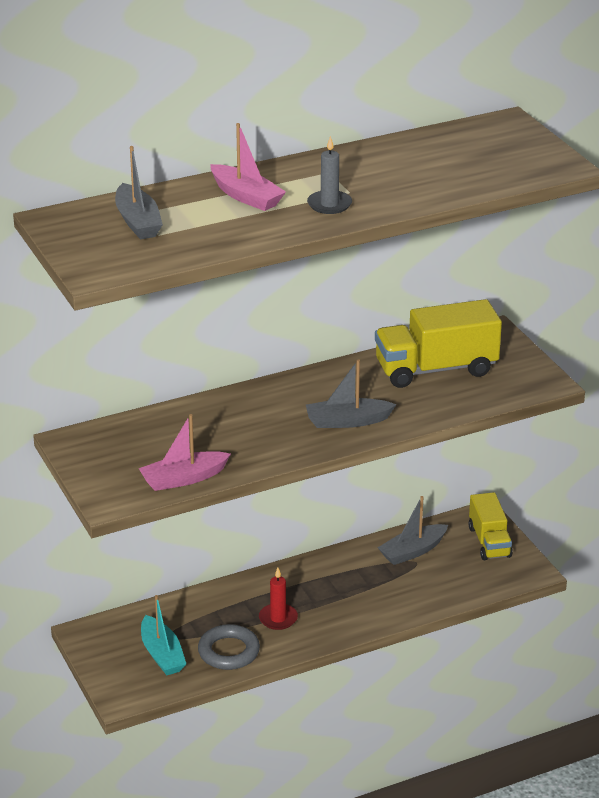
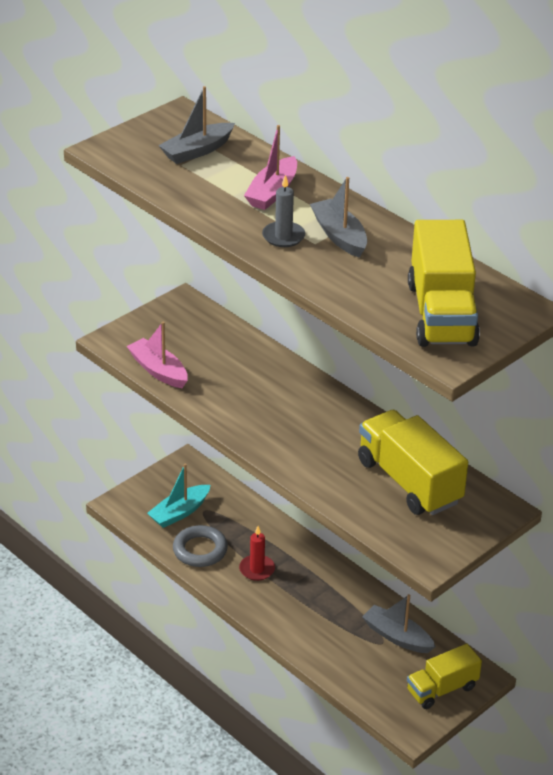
camera: 70 degrees right, 5 degrees up
grey boat [306,359,397,428] -> grey boat moved to [310,177,367,258]
none -> yellow truck [408,220,480,347]

